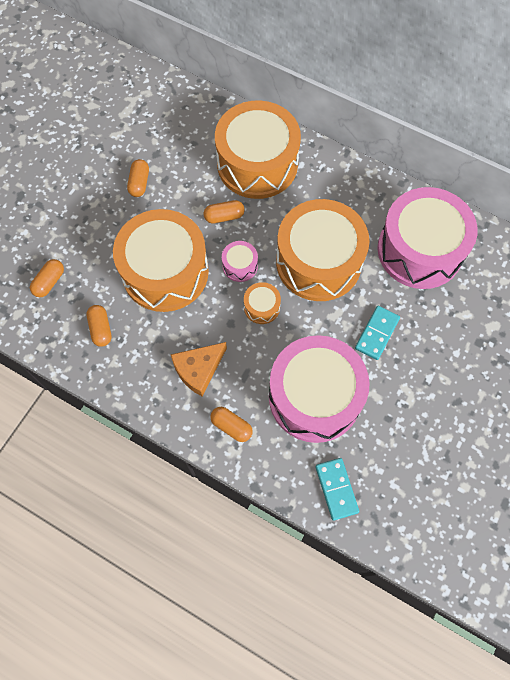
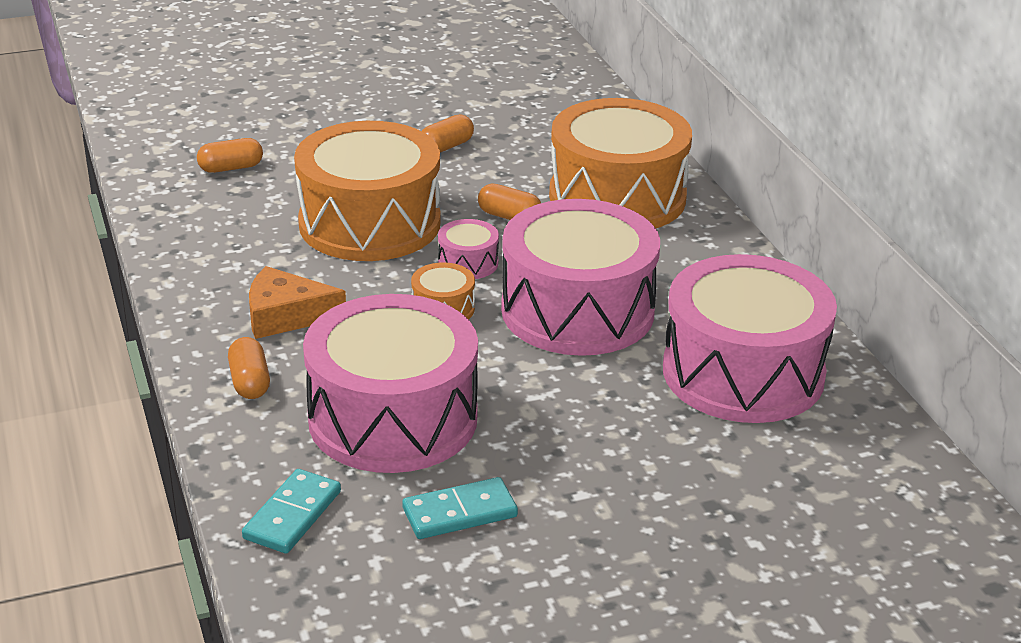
camera: 40 degrees right, 35 degrees down
orange capsule [86,305,112,347] -> none
orange drum [276,199,370,301] -> pink drum [501,199,660,356]
turquoise domino [355,306,400,360] -> turquoise domino moved to [402,477,518,539]

